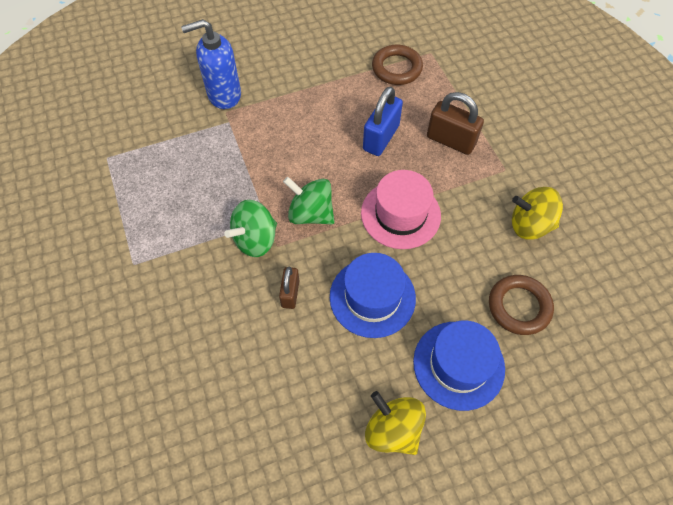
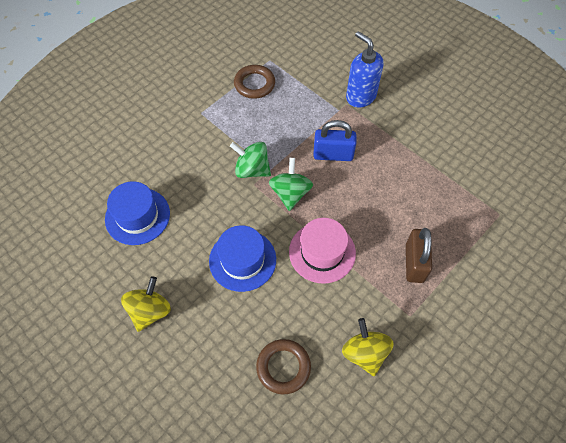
camera: 65 degrees right, 0 degrees up
brown padlock [279,267,299,309] -> none
blue padlock [363,86,403,156] -> blue padlock moved to [313,120,356,161]
brown ring [372,45,423,85] -> brown ring moved to [234,65,275,99]
blue hat [413,320,505,411] -> blue hat moved to [105,181,170,245]

